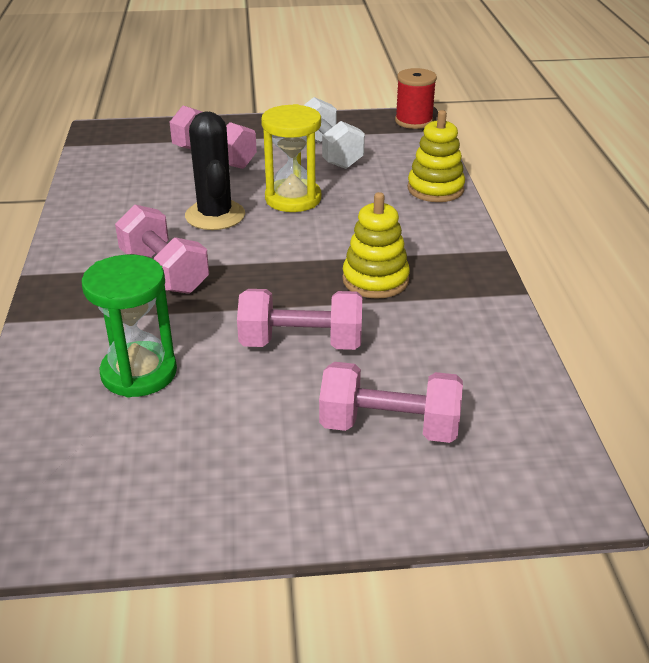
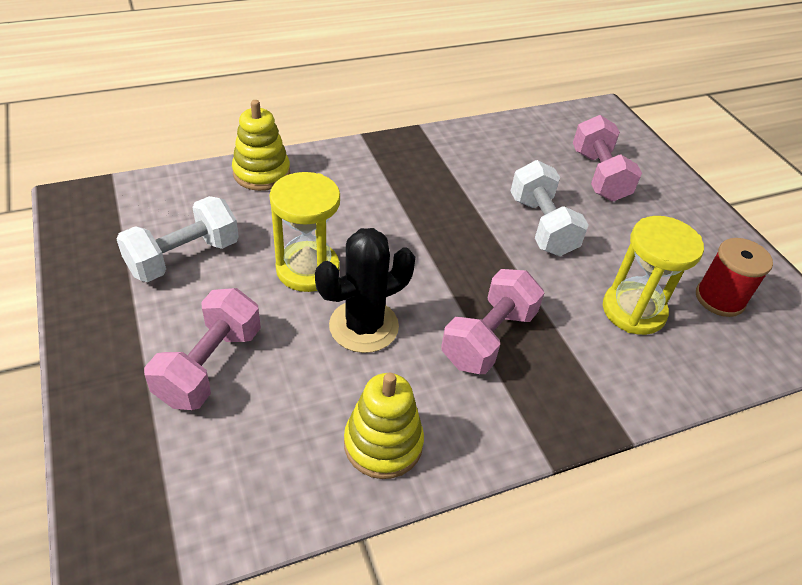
camera: 110 degrees left, 10 degrees up
green hourglass [82,255,177,398] -> yellow hourglass [603,216,704,335]
pink dumbbell [237,289,362,350] -> white dumbbell [510,160,589,256]
yellow stacking toy [342,192,410,299] -> yellow stacking toy moved to [344,373,424,479]
red spool [395,68,437,129] -> red spool moved to [696,238,773,317]

